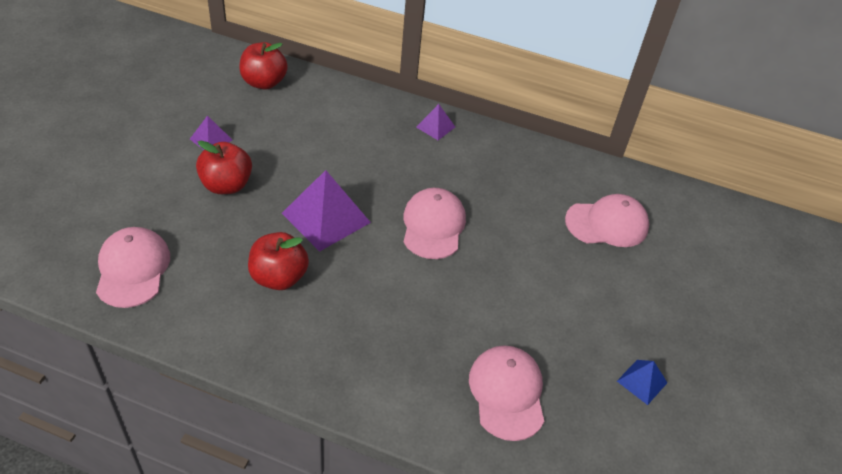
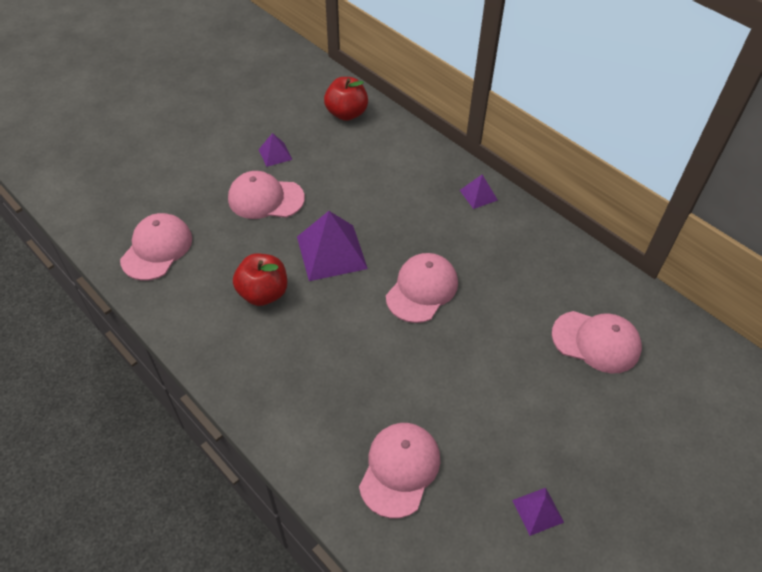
camera: 30 degrees right, 5 degrees up
red apple [196,141,252,194] -> pink cap [228,171,305,219]
blue pyramid [617,360,668,405] -> purple pyramid [512,488,564,536]

